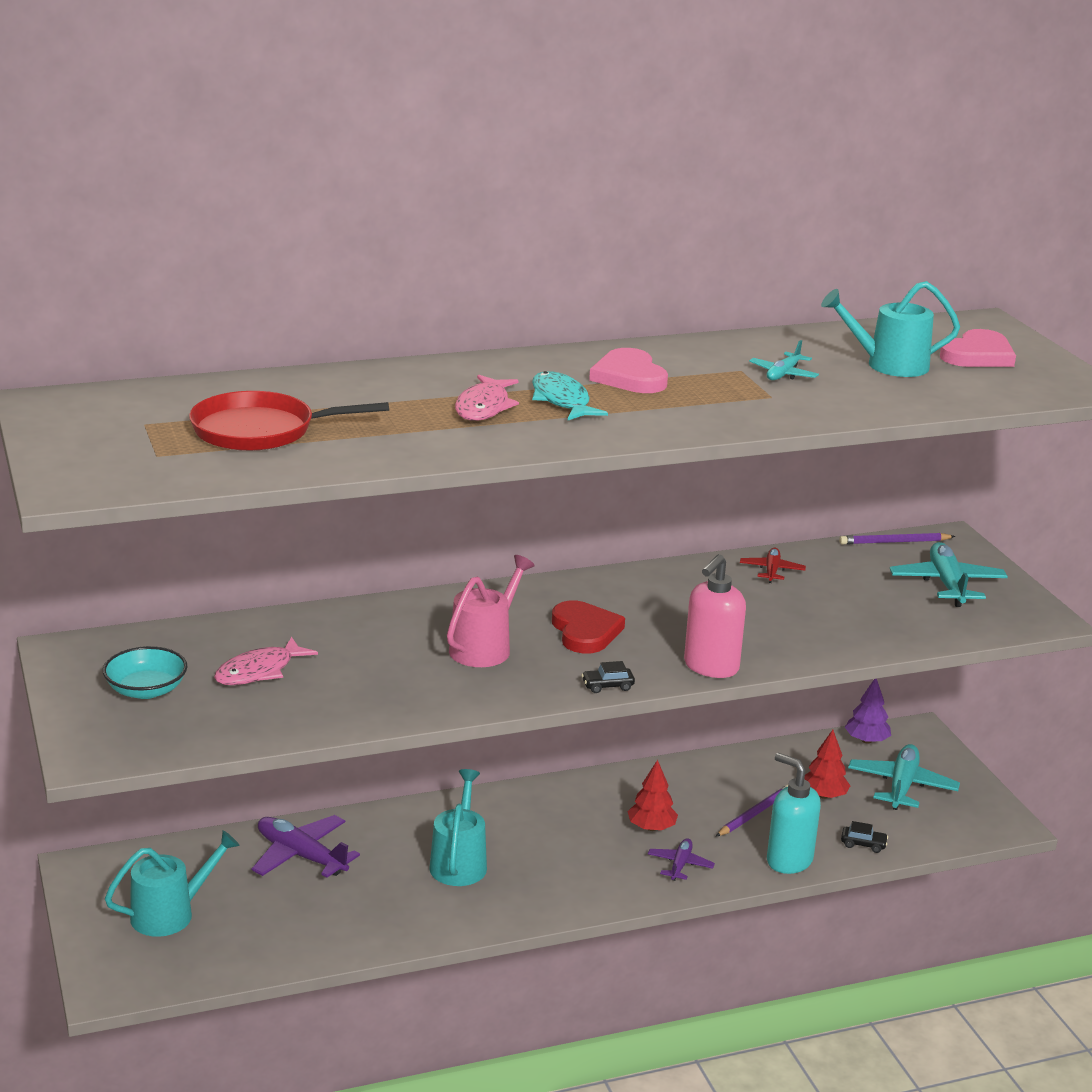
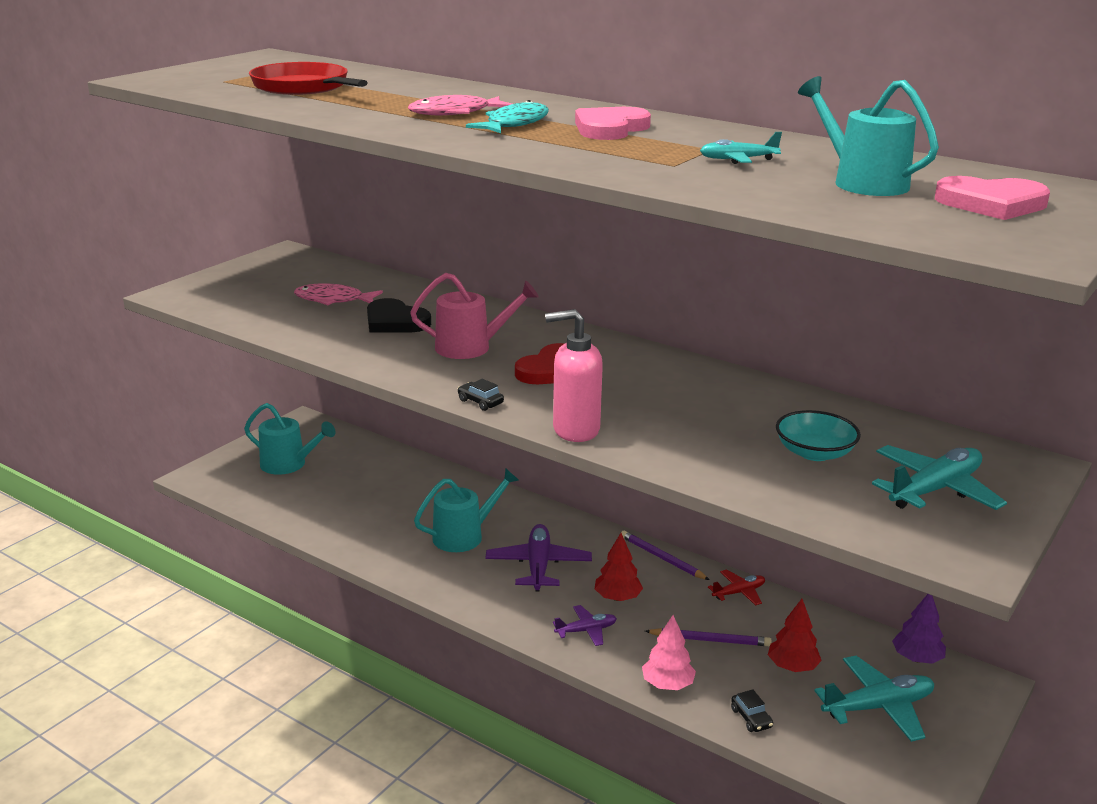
camera: 55 degrees right, 0 degrees up
turquoise bowl [103,646,187,699] -> turquoise bowl moved to [776,410,861,461]
purple plane [252,815,360,878] -> purple plane moved to [485,524,592,592]
red plane [740,548,806,583] -> red plane moved to [708,569,765,606]
turquoise soap dispenser [767,753,821,874] -> pink tree [642,615,696,690]
purple pencil [839,533,956,544] -> purple pencil moved to [621,530,710,580]
none -> black heart [367,298,431,333]

